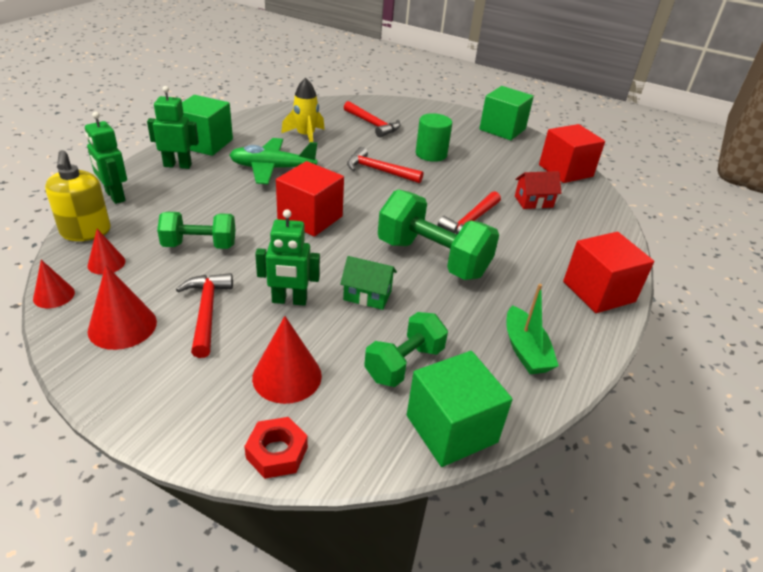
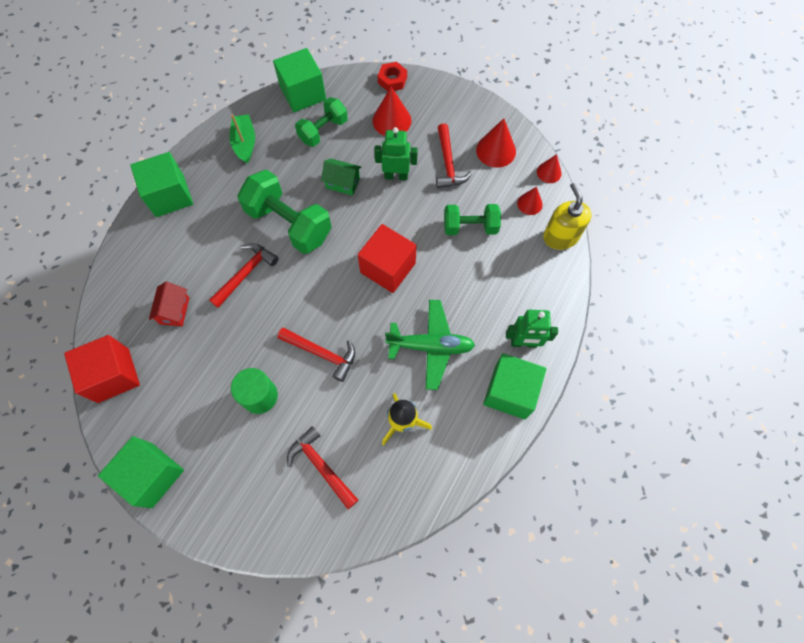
camera: 175 degrees left, 30 degrees up
green robot [85,112,127,204] -> none
red house [515,171,562,209] -> red house turned 75 degrees counterclockwise [149,282,189,326]
red cube [563,232,654,313] -> green cube [130,152,193,217]

